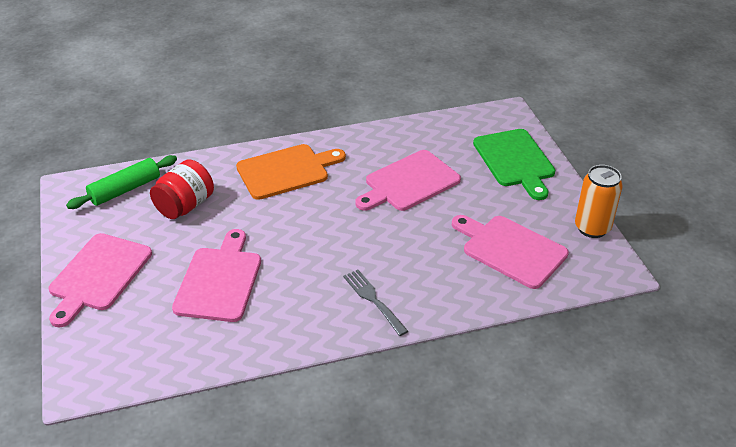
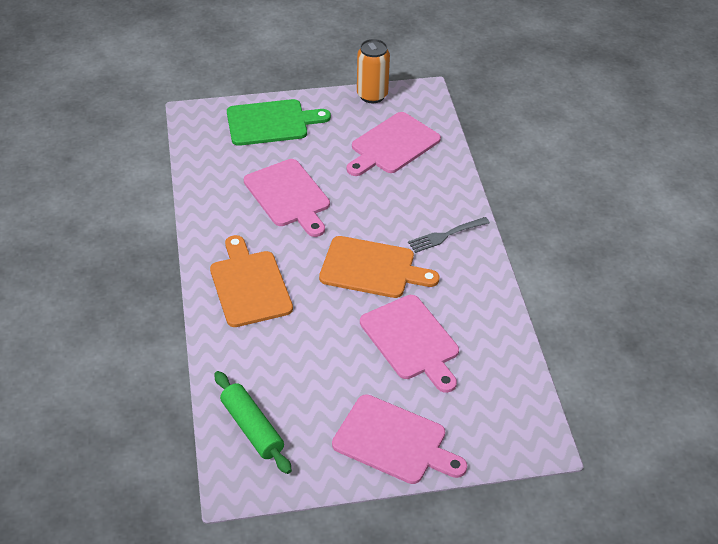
camera: 85 degrees left, 5 degrees up
red jar [150,159,214,219] -> none
pink cutting board [172,229,261,322] -> pink cutting board turned 135 degrees counterclockwise [360,295,459,393]
none -> orange cutting board [319,236,439,298]

